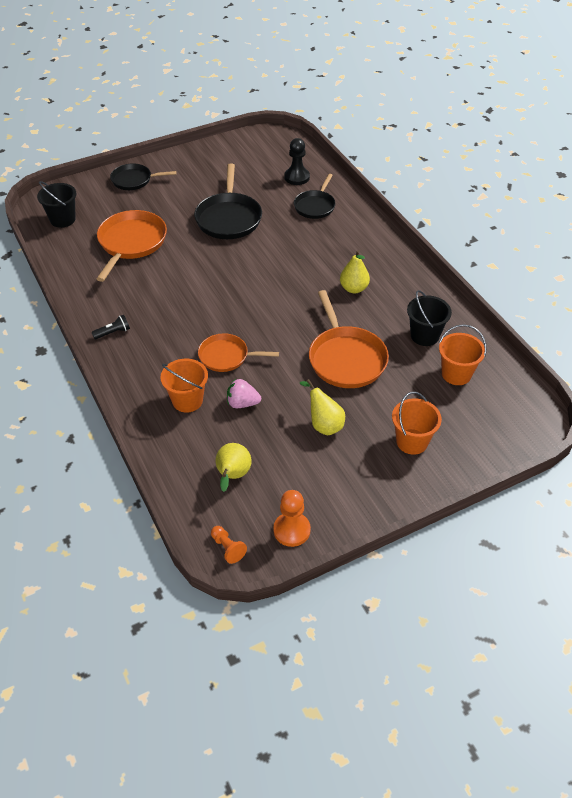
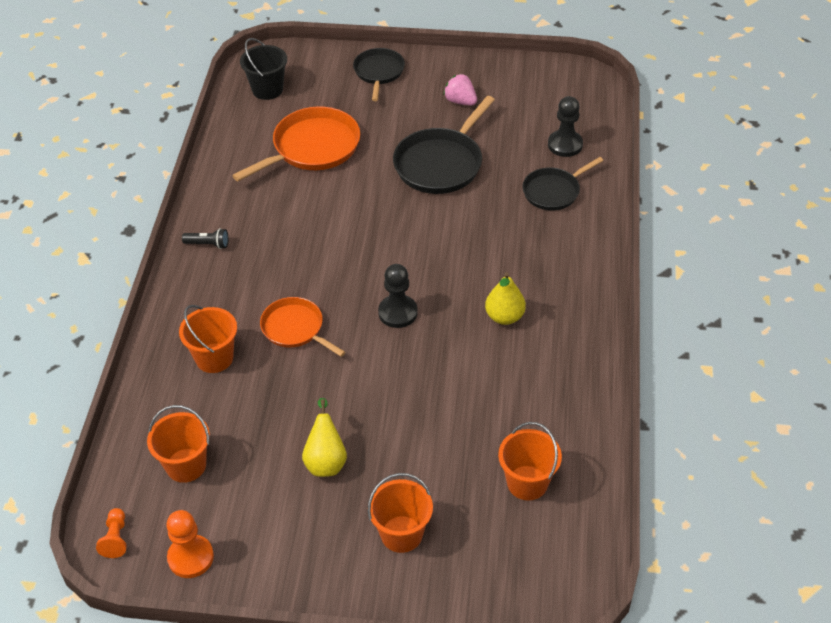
camera: 35 degrees right, 0 degrees up
black pan [110,163,177,190] -> black pan turned 60 degrees clockwise [353,48,405,101]
yellow pear [215,443,252,492] -> orange bucket [147,405,210,483]
pink strawberry [227,379,261,408] -> pink strawberry moved to [444,74,477,106]
orange pan [309,290,389,388] -> none
black bucket [407,290,452,346] -> none
none -> black pawn [378,264,418,328]

